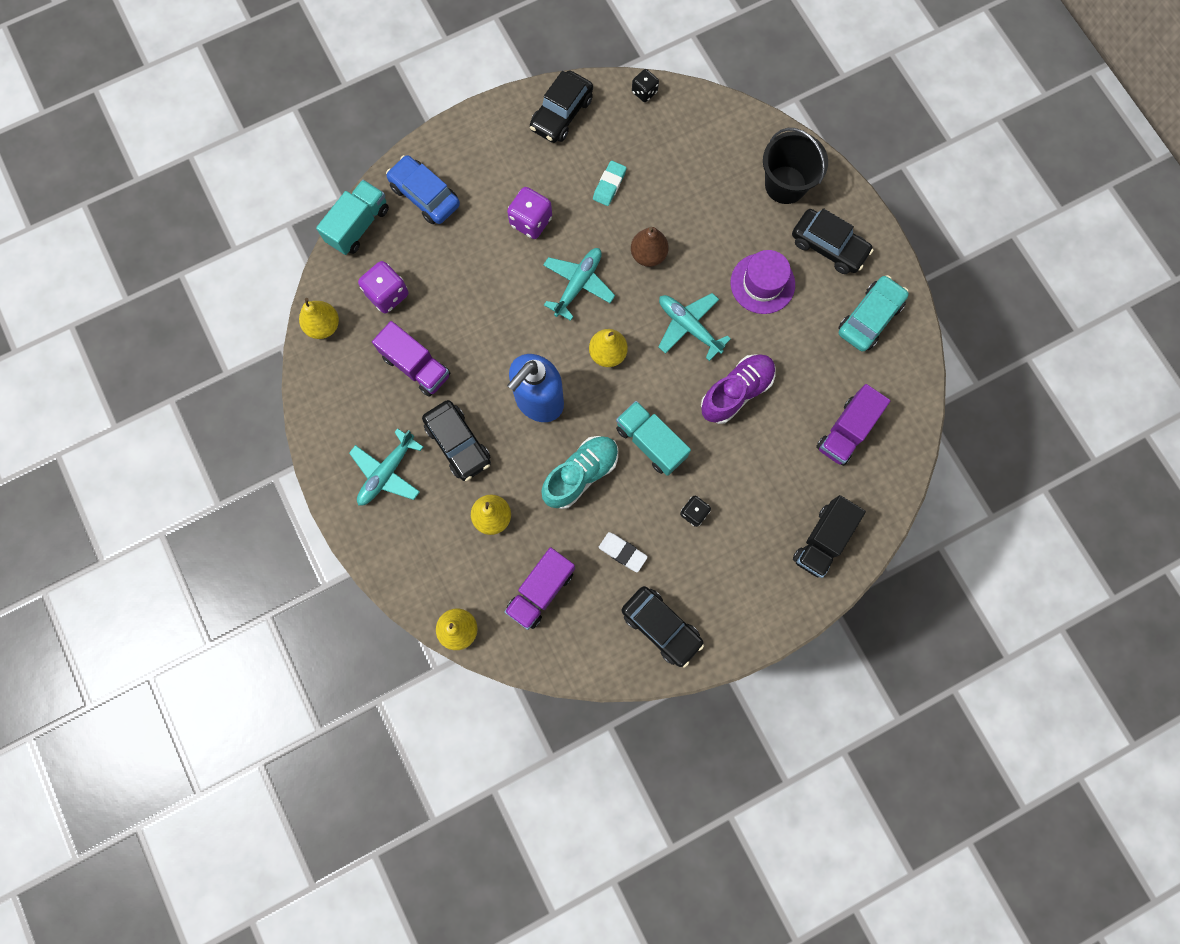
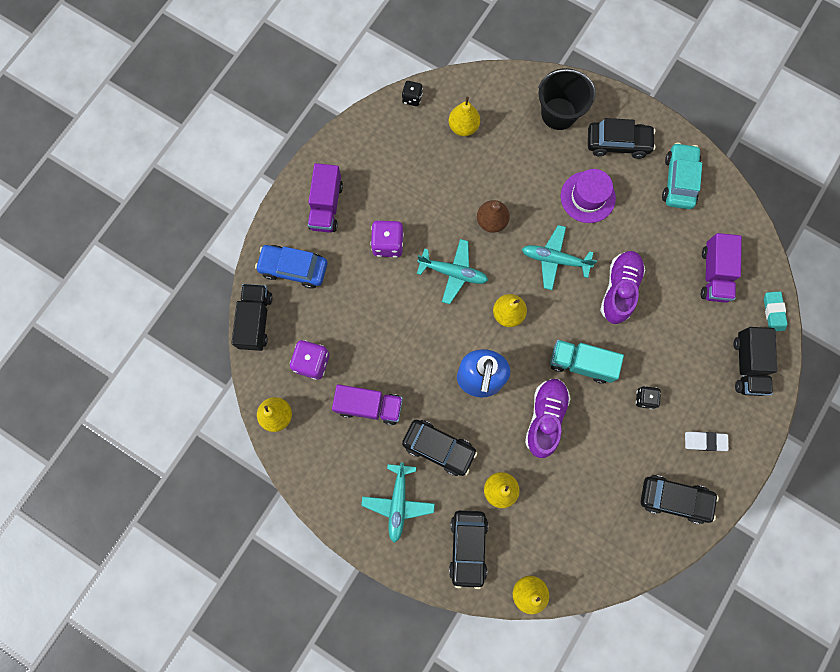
camera: 30 degrees left, 0 degrees up
turquoise truck [316,180,389,255] -> black truck [232,284,272,351]
purple truck [504,547,575,630] -> purple truck moved to [308,163,343,233]
black car [530,70,593,143] -> black car moved to [449,510,488,589]
turquoise shoe [541,436,618,509] -> purple shoe [525,379,571,458]
turquoise plane [543,248,615,321] -> turquoise plane turned 105 degrees clockwise [417,239,488,304]
turquoise eraser [593,161,627,206] -> turquoise eraser moved to [764,291,787,331]
white eraser [599,532,648,572] -> white eraser moved to [685,432,729,451]
none -> yellow pear [449,97,480,136]

